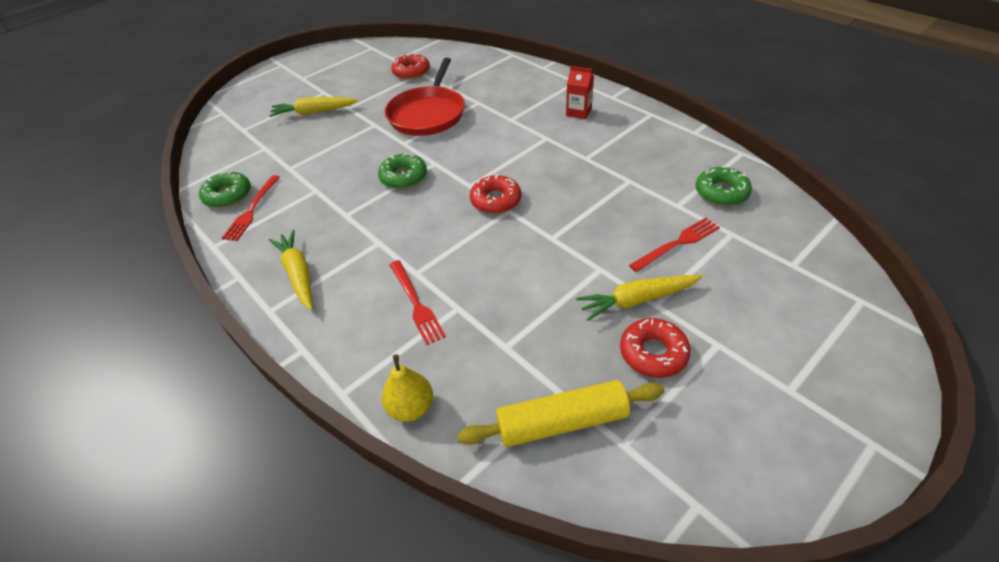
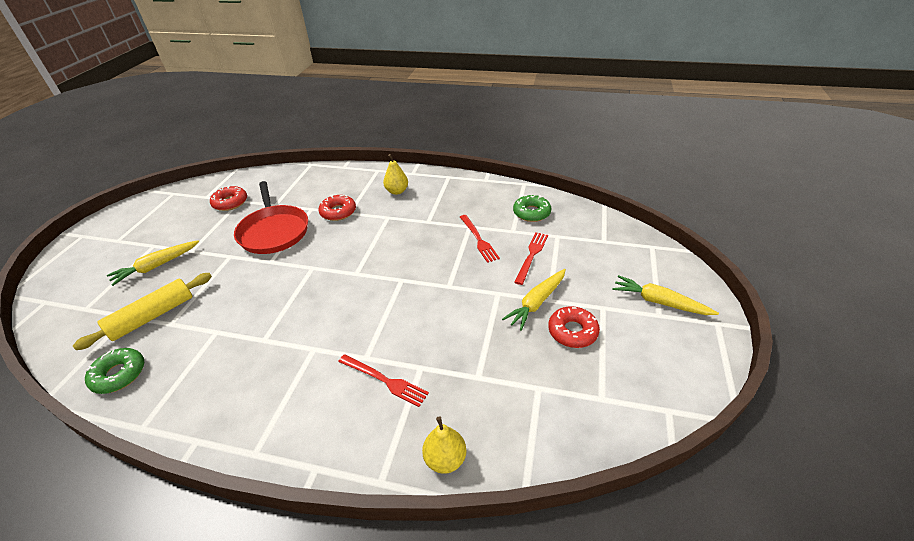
camera: 35 degrees left, 5 degrees down
red fork [221,175,280,241] -> red fork moved to [460,215,500,263]
yellow carrot [269,230,313,310] -> yellow carrot moved to [613,275,719,315]
green donut [378,153,427,189] -> none
yellow rolling pin [457,380,665,447] -> yellow rolling pin moved to [73,273,212,350]
red donut [470,174,521,214] -> red donut moved to [319,195,356,221]
red carton [566,66,594,119] -> yellow pear [383,154,408,195]

